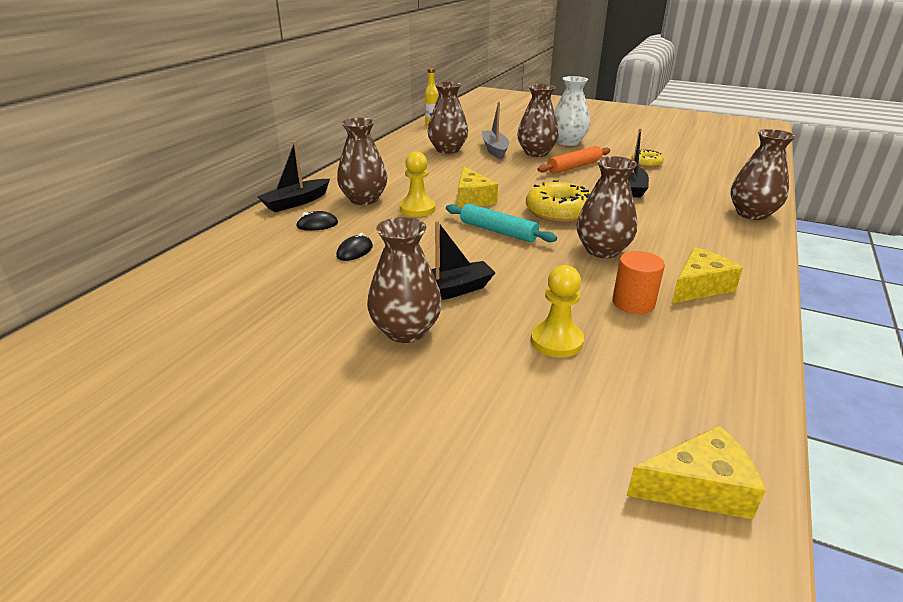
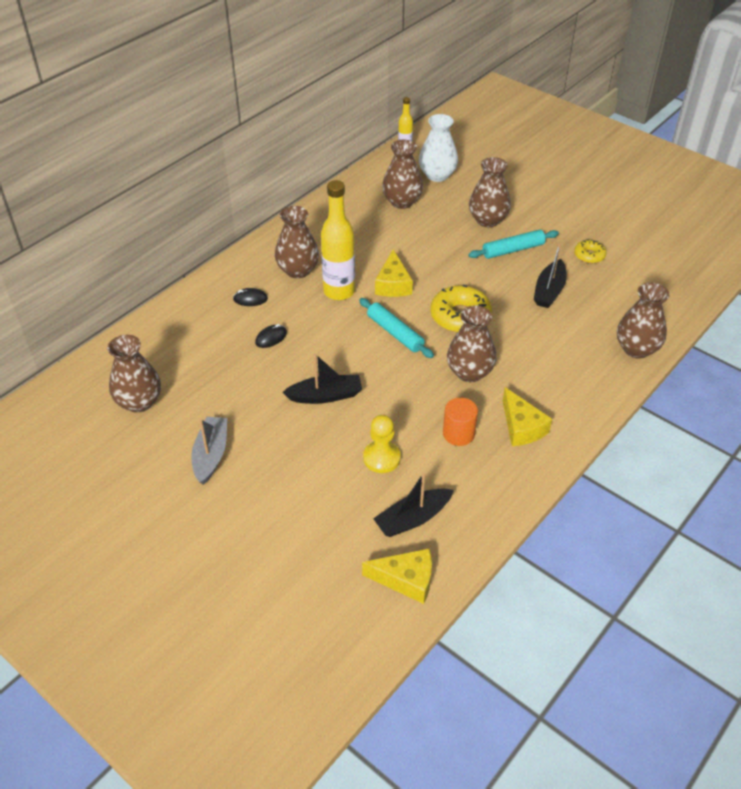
camera: 15 degrees right, 15 degrees up
black boat [257,141,330,212] -> black boat moved to [373,472,454,537]
brown vase [367,217,442,343] -> brown vase moved to [107,335,161,413]
yellow pawn [400,152,435,217] -> yellow bottle [321,180,355,300]
grey boat [482,102,509,159] -> grey boat moved to [191,417,227,485]
orange rolling pin [537,146,610,174] -> turquoise rolling pin [468,230,559,259]
white vase [554,76,590,146] -> white vase moved to [419,114,458,182]
yellow cheese [672,247,743,303] -> yellow cheese turned 90 degrees clockwise [503,387,552,446]

